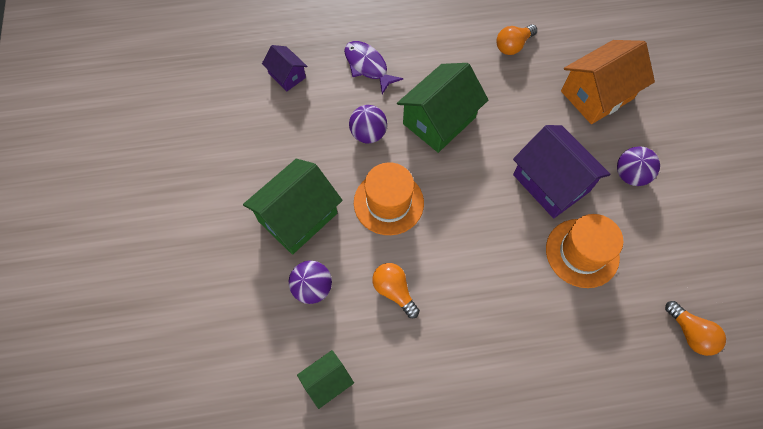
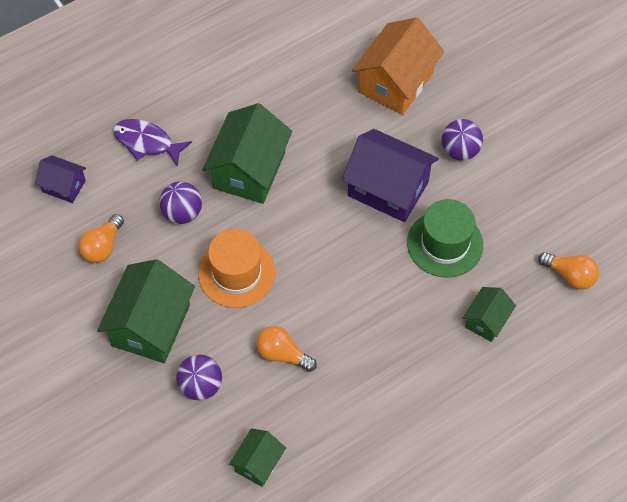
camera: 25 degrees left, 5 degrees down
orange light bulb [496,24,537,55] -> orange light bulb moved to [79,214,124,263]
orange hat [546,214,623,288] -> green hat [407,199,483,278]
none -> green house [463,287,516,342]

